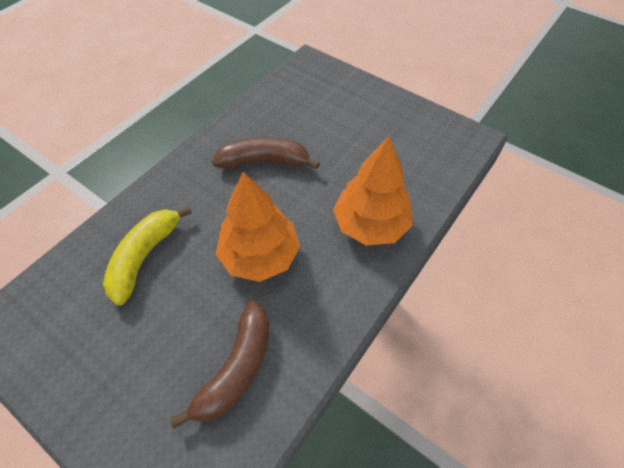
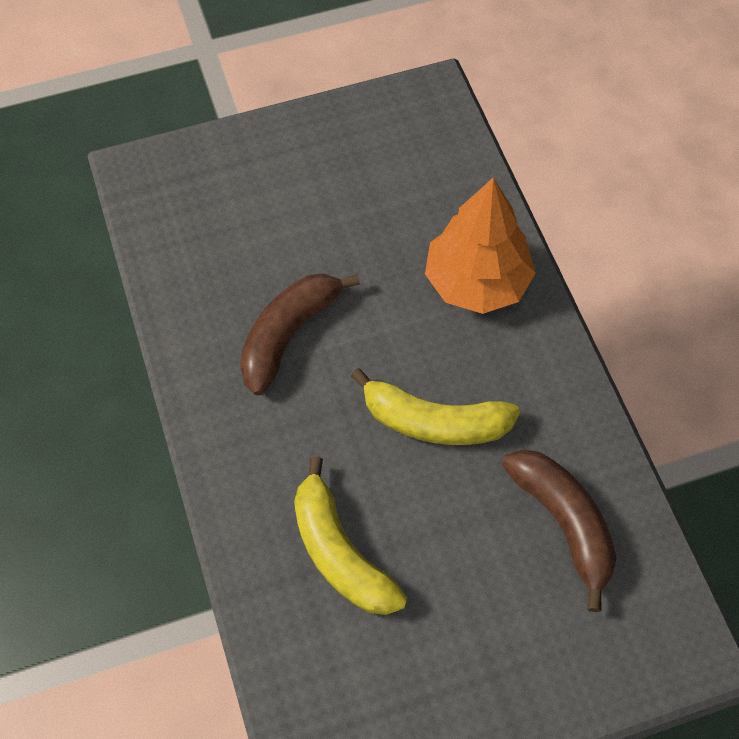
camera: 55 degrees left, 5 degrees up
orange tree [216,172,300,282] -> yellow banana [351,368,520,445]

